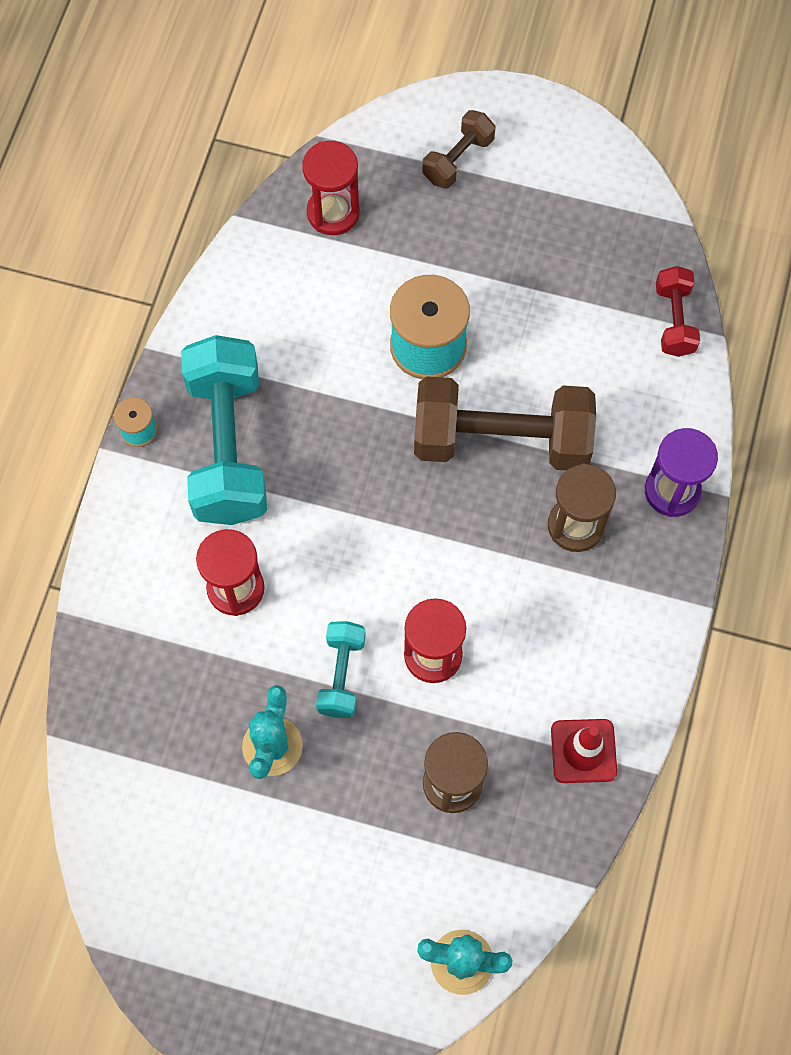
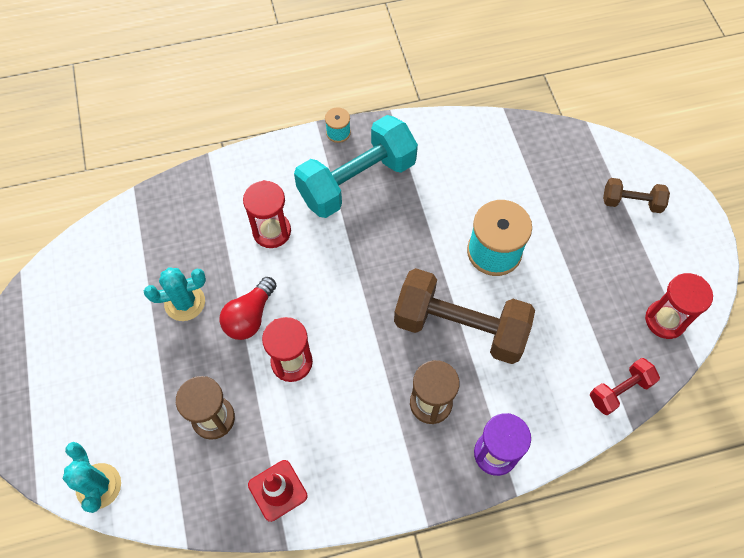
camera: 60 degrees right, 5 degrees down
red hourglass [302,141,360,235] -> red hourglass moved to [645,273,713,339]
turquoise dumbbell [316,621,366,718] -> red light bulb [220,277,277,340]
brown dumbbell [414,376,596,470] -> brown dumbbell turned 45 degrees counterclockwise [394,268,535,364]

